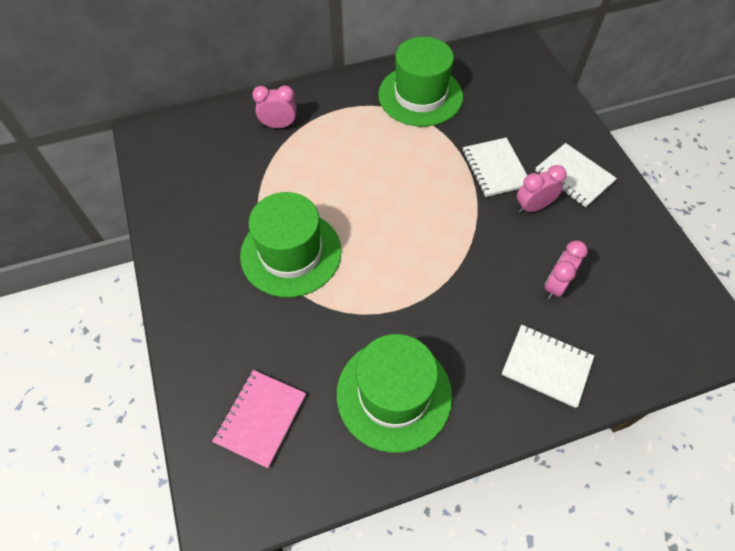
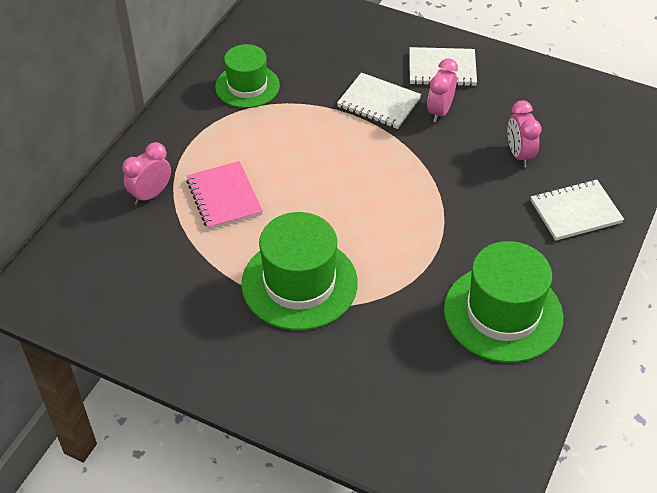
camera: 45 degrees left, 10 degrees down
pink notebook [212,370,306,468] -> pink notebook moved to [186,161,263,230]
green hat [378,37,463,127] -> green hat [215,44,280,108], size x0.65

